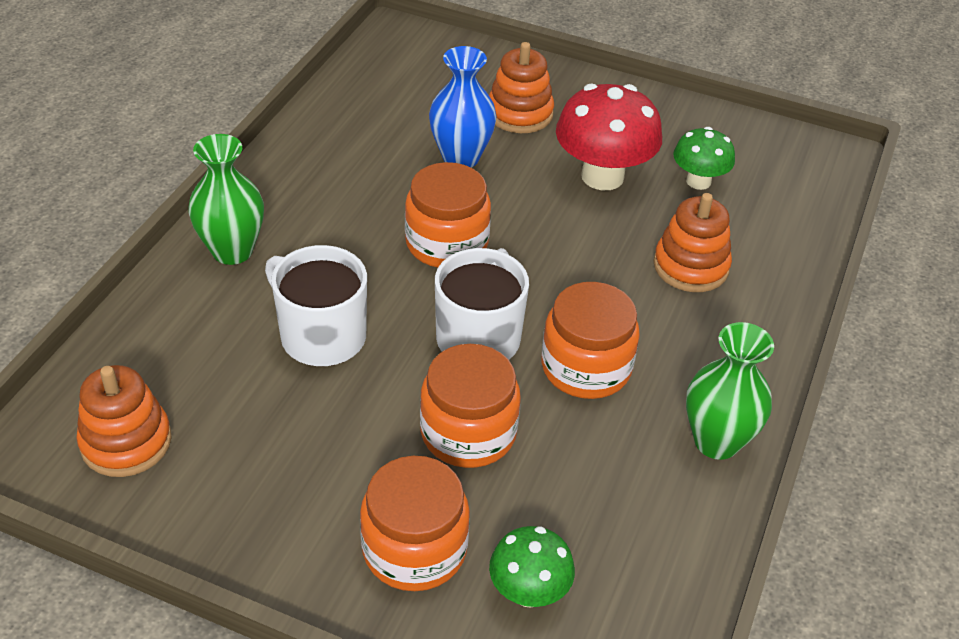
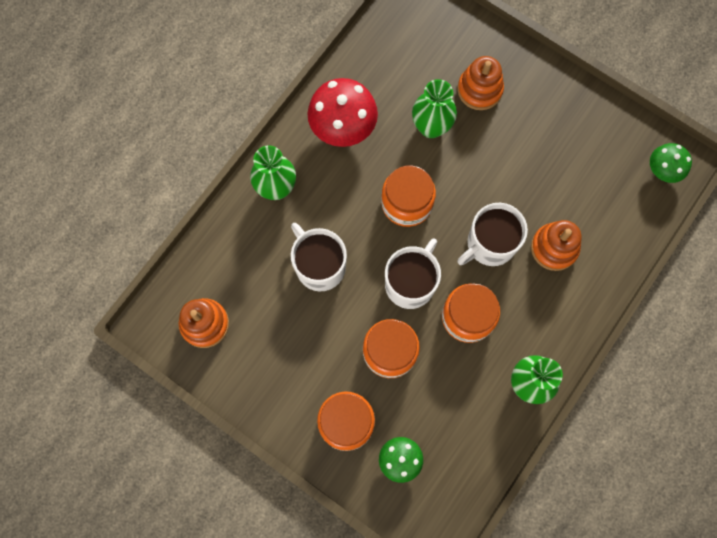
camera: 15 degrees right, 30 degrees up
blue vase [429,46,497,168] -> green vase [412,79,457,138]
red mushroom [556,83,662,190] -> red mushroom moved to [307,78,378,147]
green mushroom [673,127,735,190] -> green mushroom moved to [650,143,692,183]
none -> white mug [457,203,528,266]

